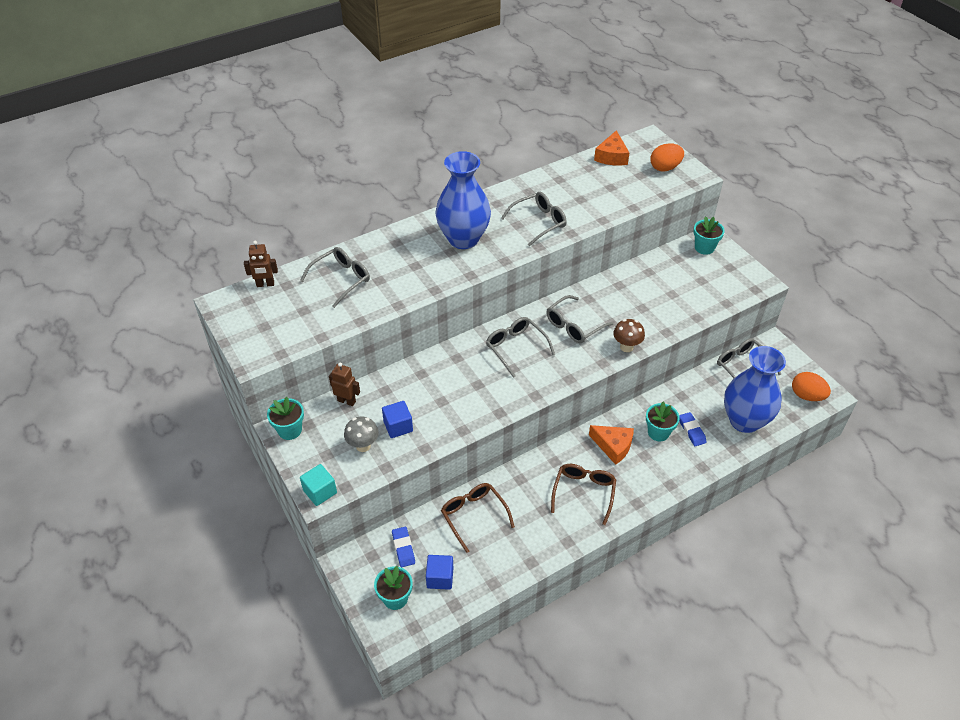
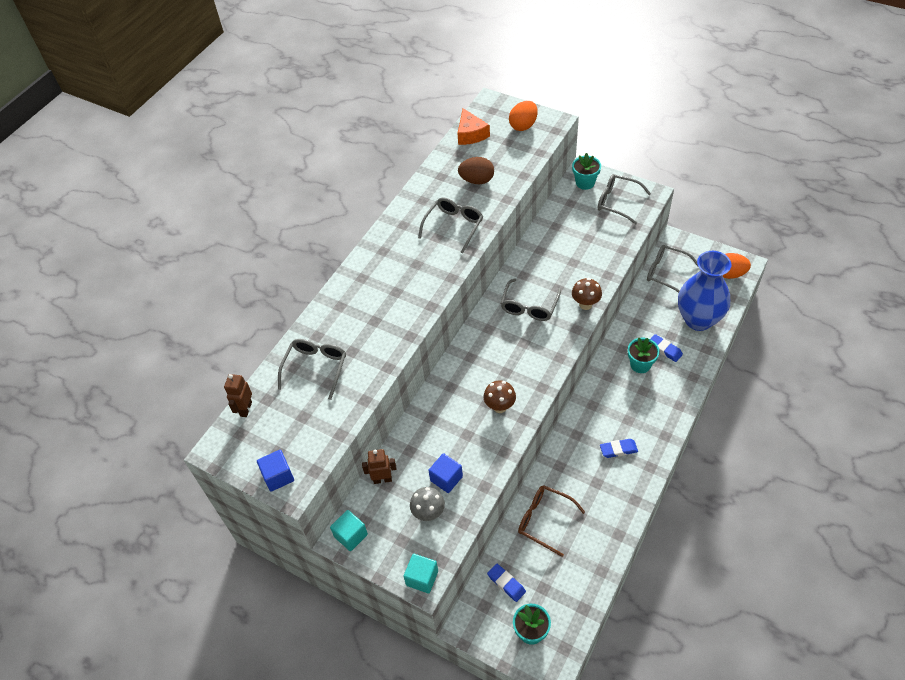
camera: 25 degrees left, 5 degrees up
brown robot [244,241,278,287] -> brown robot turned 135 degrees clockwise [224,374,252,417]
turquoise flower pot [267,397,304,440] -> turquoise cube [330,510,368,551]
blue cube [426,555,453,590] -> blue cube moved to [257,450,294,492]
blue vase [435,151,491,249] -> none
grey glasses [486,317,555,378] -> grey glasses moved to [598,174,651,224]
brown glasses [551,464,616,525] -> blue eraser [600,439,638,458]
orange cheese [589,425,634,465] -> none
none -> brown egg [458,157,494,184]
none -> brown mushroom [483,380,516,413]

